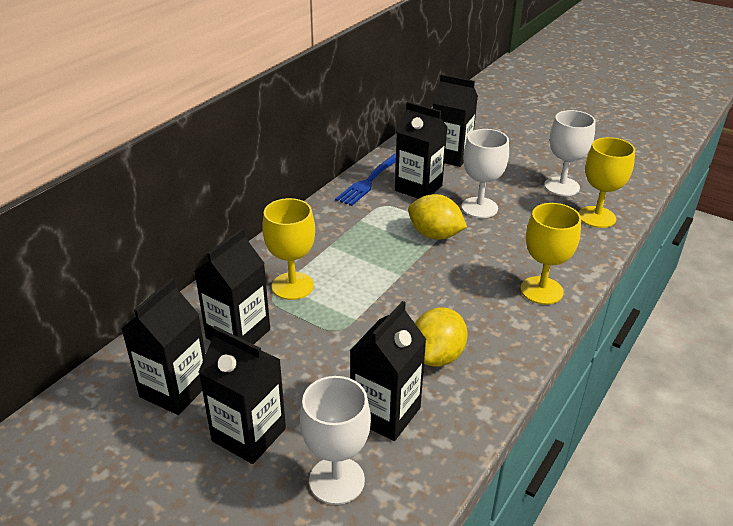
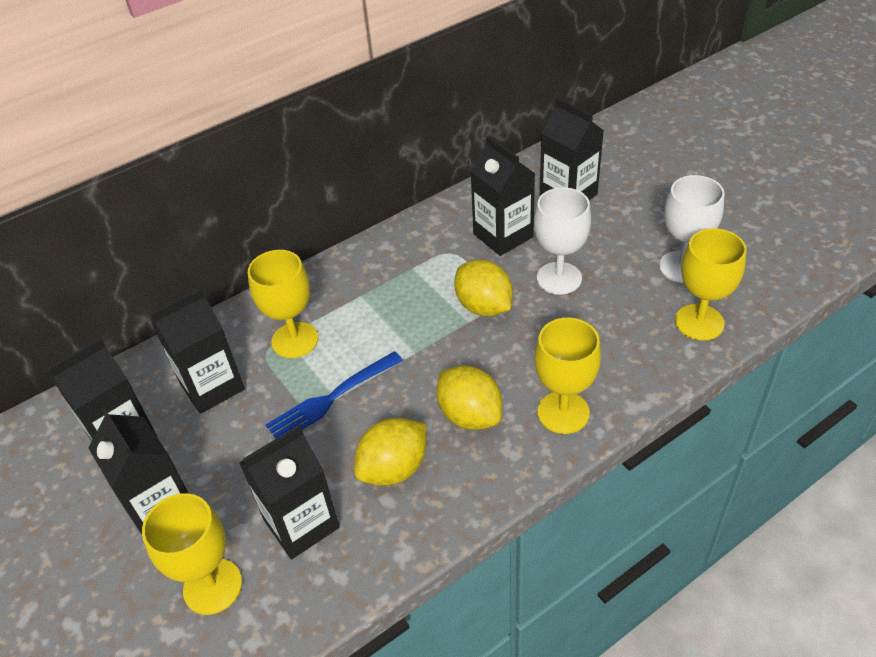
camera: 25 degrees right, 10 degrees up
white goblet [300,376,371,505] -> yellow goblet [142,493,242,615]
blue fork [335,154,396,206] -> blue fork moved to [265,351,403,438]
none -> yellow lemon [436,366,502,430]

